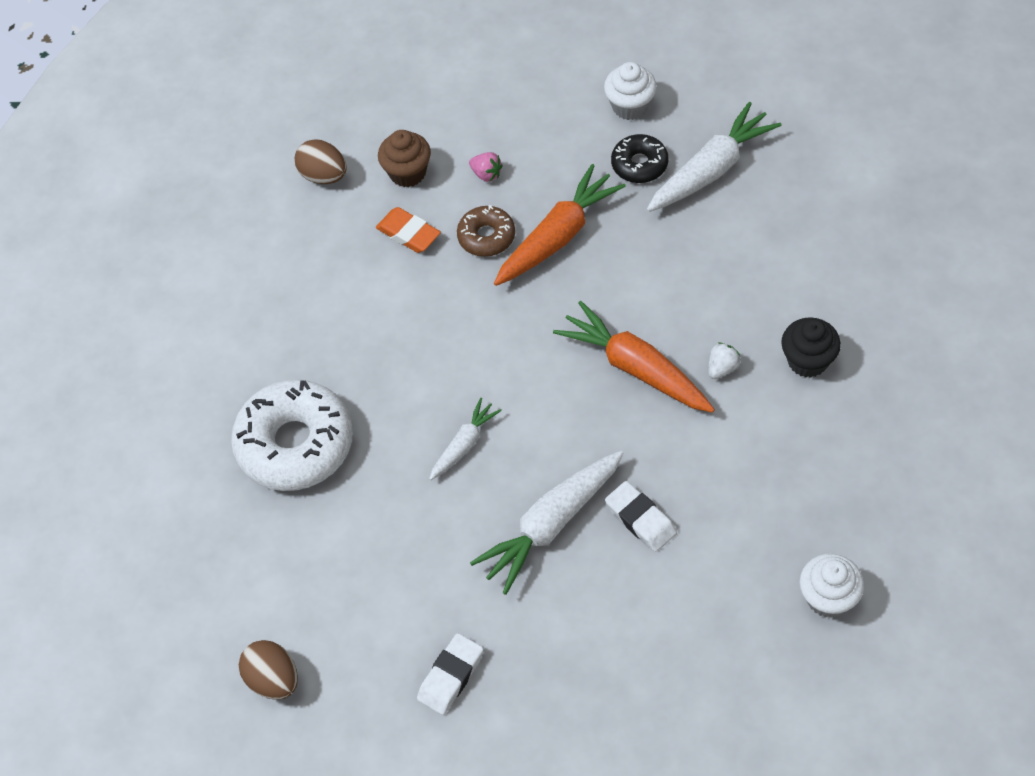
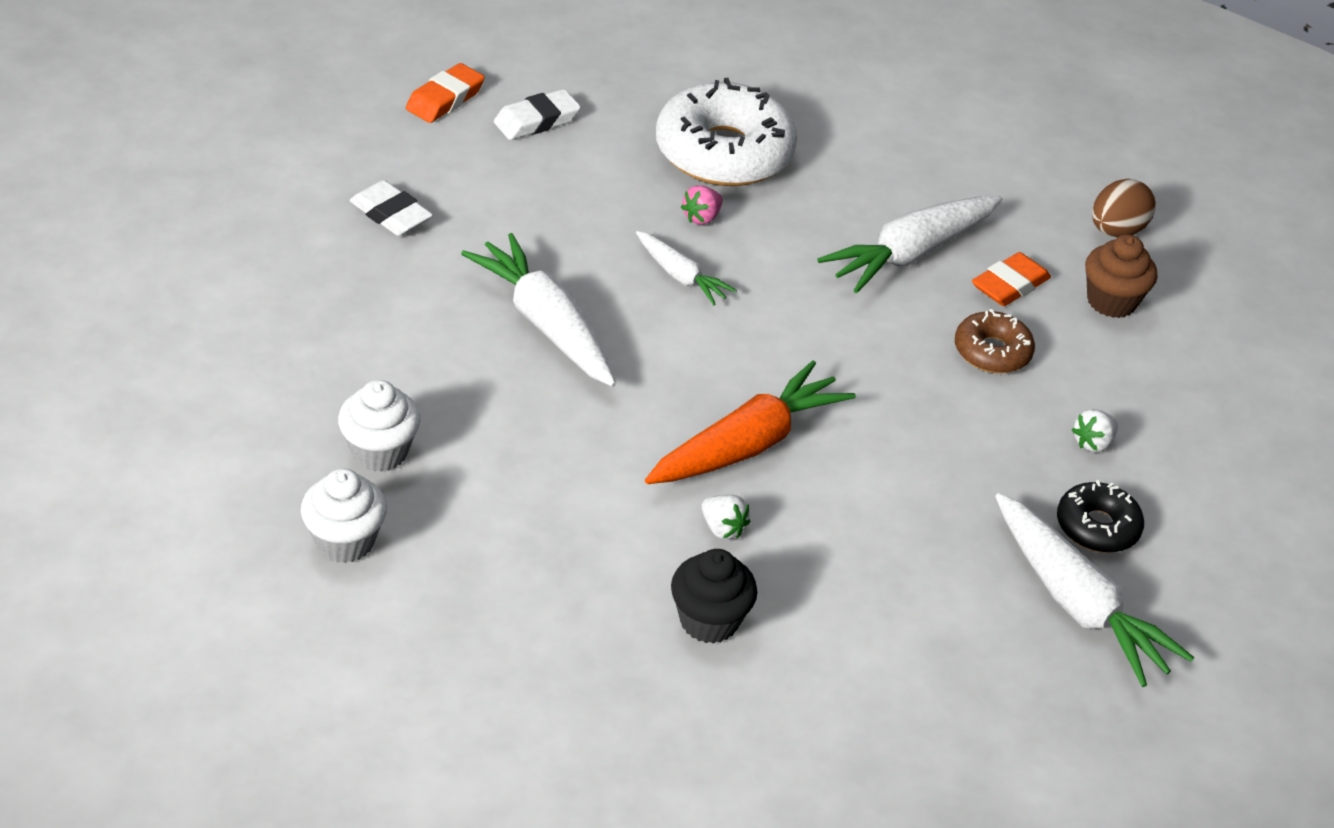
camera: 90 degrees right, 15 degrees down
brown egg [239,640,298,700] -> orange eraser [406,63,485,123]
pink strawberry [469,152,503,182] -> pink strawberry moved to [681,185,723,225]
orange carrot [494,164,626,286] -> none
white cupcake [604,62,657,120] -> white cupcake moved to [338,380,420,472]
white eraser [605,481,677,552] -> white eraser moved to [494,89,581,140]
none -> white carrot [817,196,1002,293]
none -> white strawberry [1072,409,1118,452]

